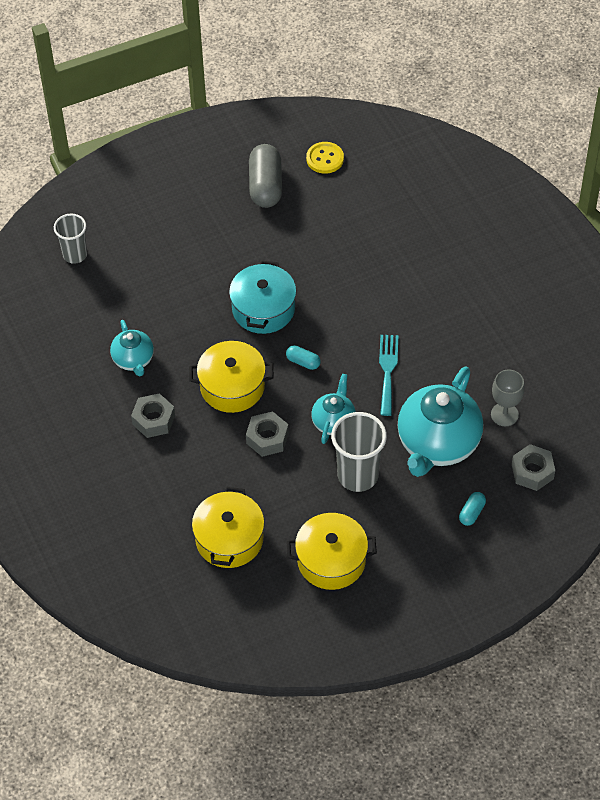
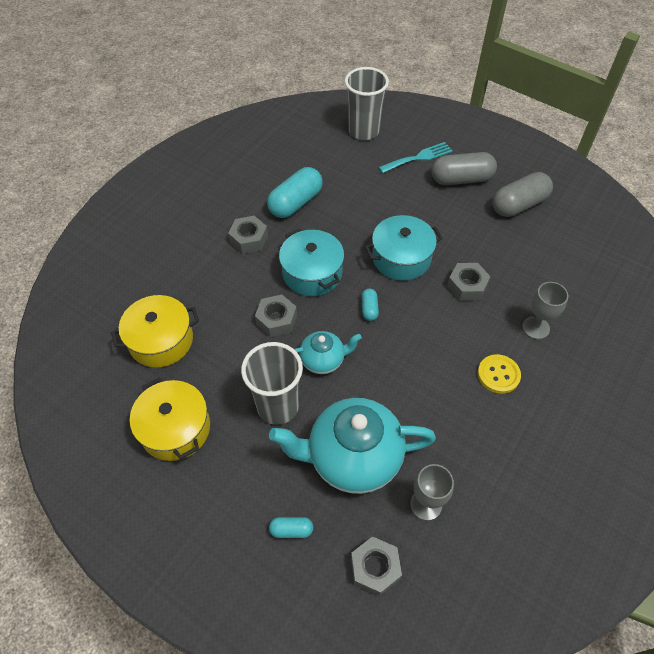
camera: 60 degrees right, 0 degrees up
grey cup [54,214,87,264] -> grey cup [345,67,389,140], size x1.55
turquoise teapot [110,320,154,376] -> turquoise capsule [267,167,323,218]
yellow pot [189,341,274,413] -> turquoise pot [279,229,344,296]
yellow button [306,142,344,174] -> yellow button moved to [478,354,521,394]
turquoise fork [379,335,399,416] -> turquoise fork moved to [379,142,453,173]
none -> grey capsule [431,152,497,185]
none -> grey nut [447,263,491,301]
none -> grey goblet [522,282,568,339]

